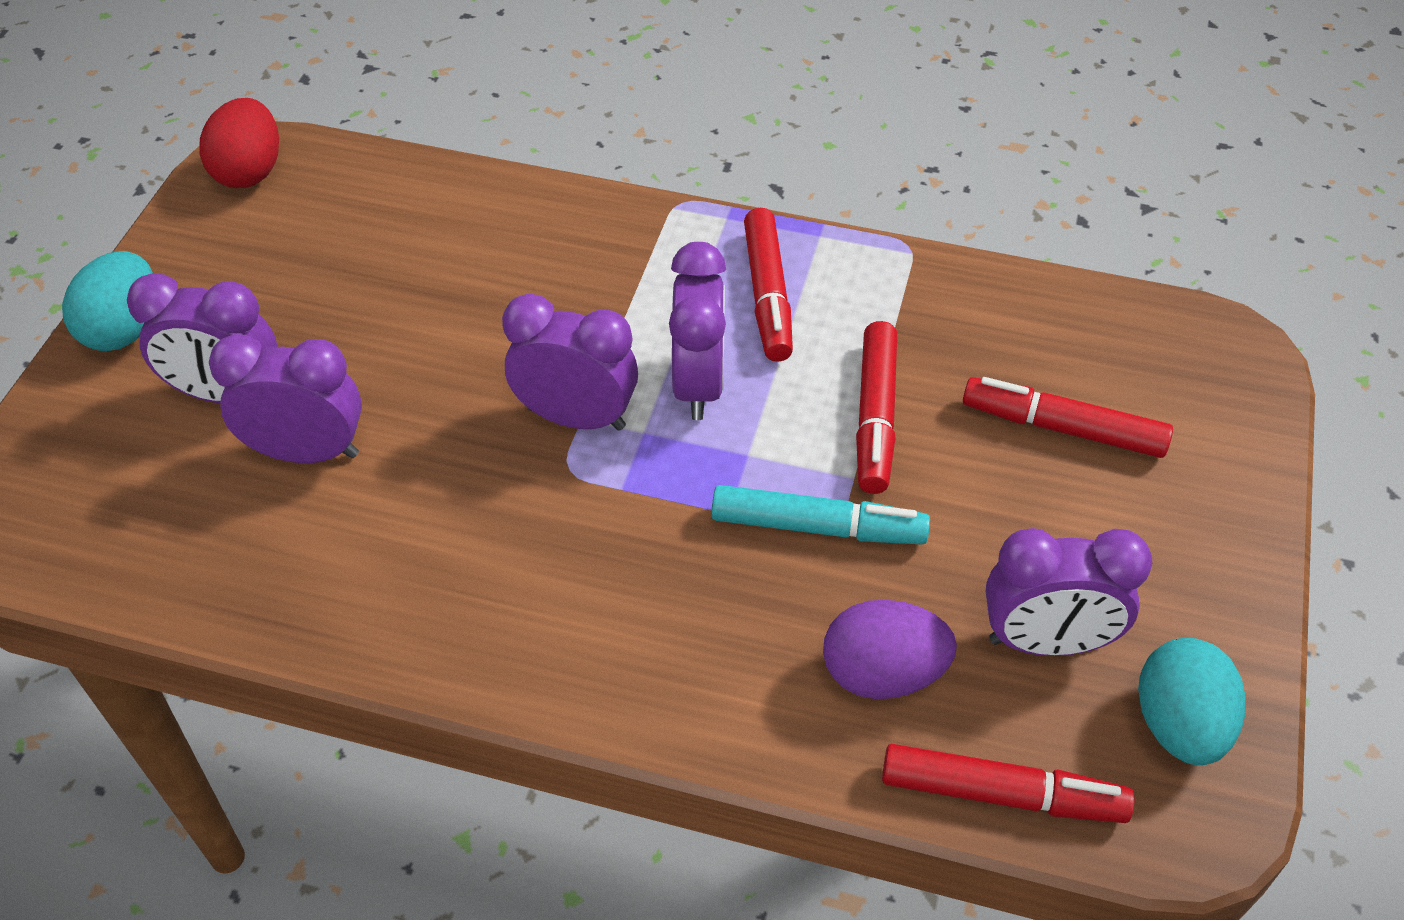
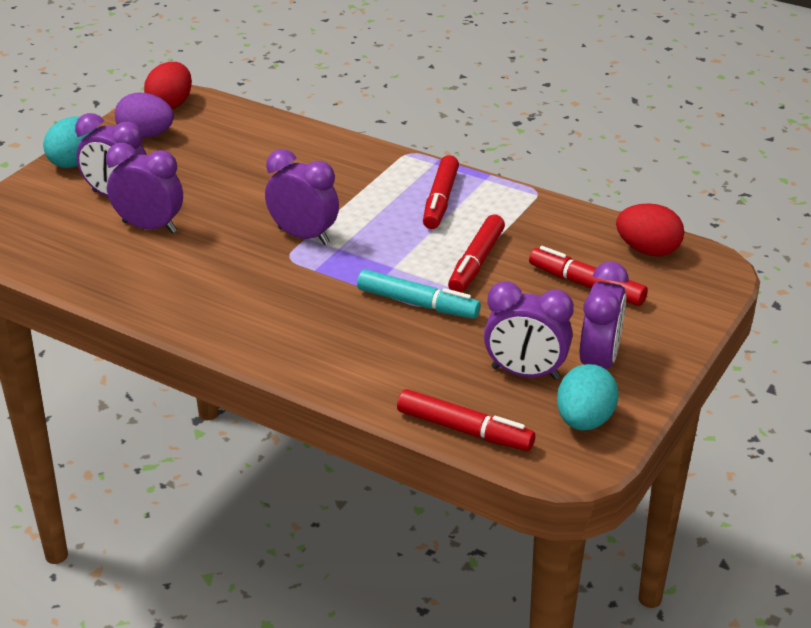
camera: 15 degrees right, 15 degrees down
purple clock [669,242,726,420] -> purple clock moved to [579,262,629,369]
purple egg [823,600,957,699] -> purple egg moved to [115,93,174,138]
none -> red egg [616,203,684,257]

